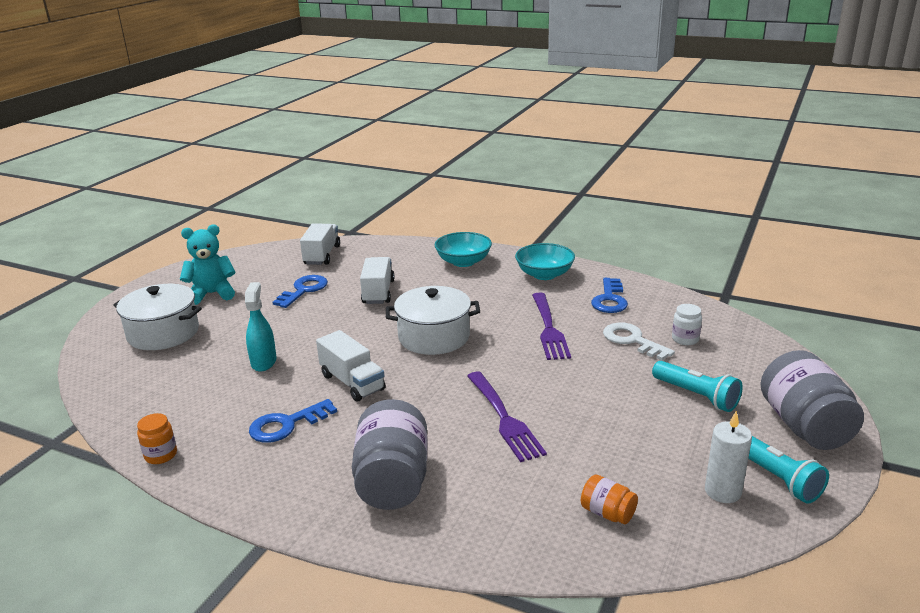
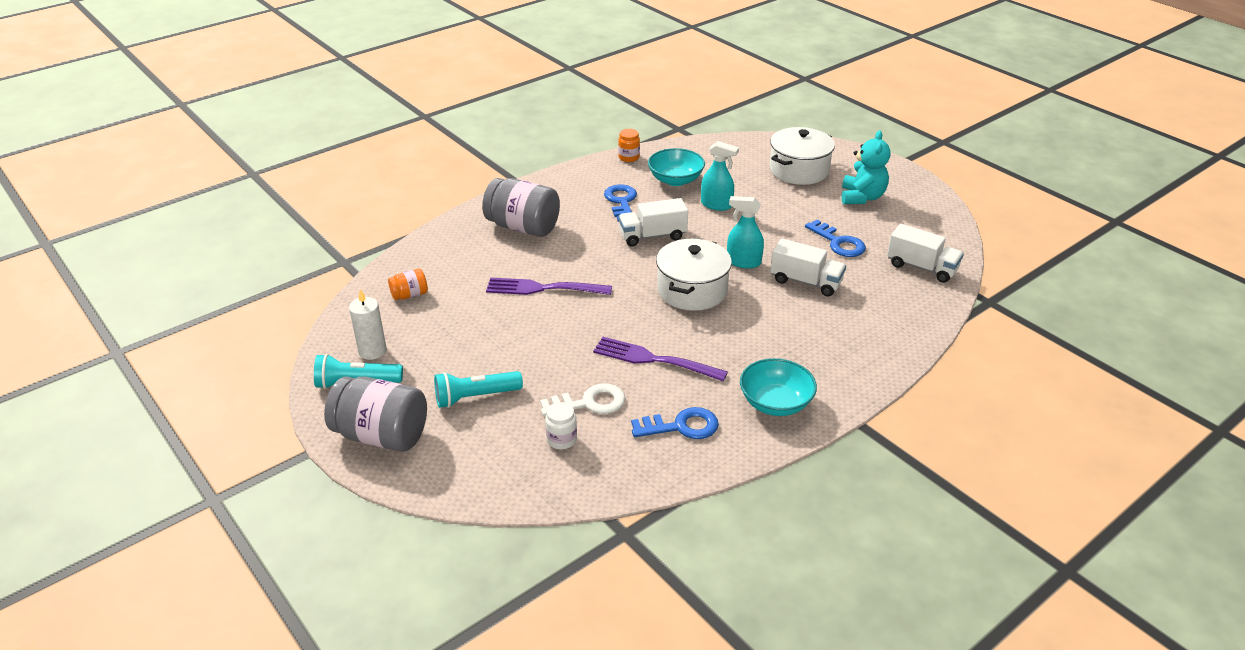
camera: 115 degrees right, 10 degrees up
turquoise bowl [435,232,492,267] -> turquoise bowl moved to [648,148,705,186]
blue key [591,278,628,313] -> blue key turned 135 degrees clockwise [631,407,719,439]
none -> turquoise spray bottle [727,196,764,268]

